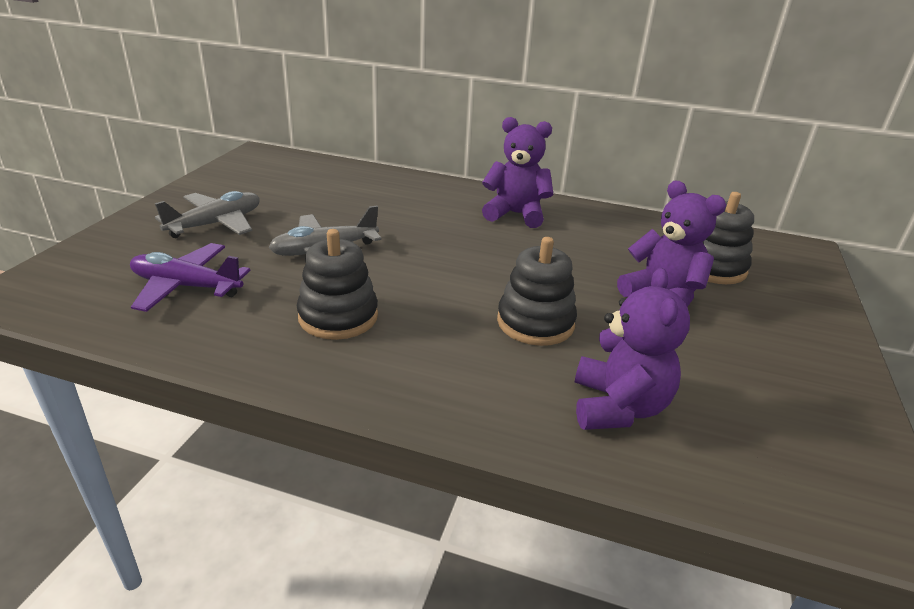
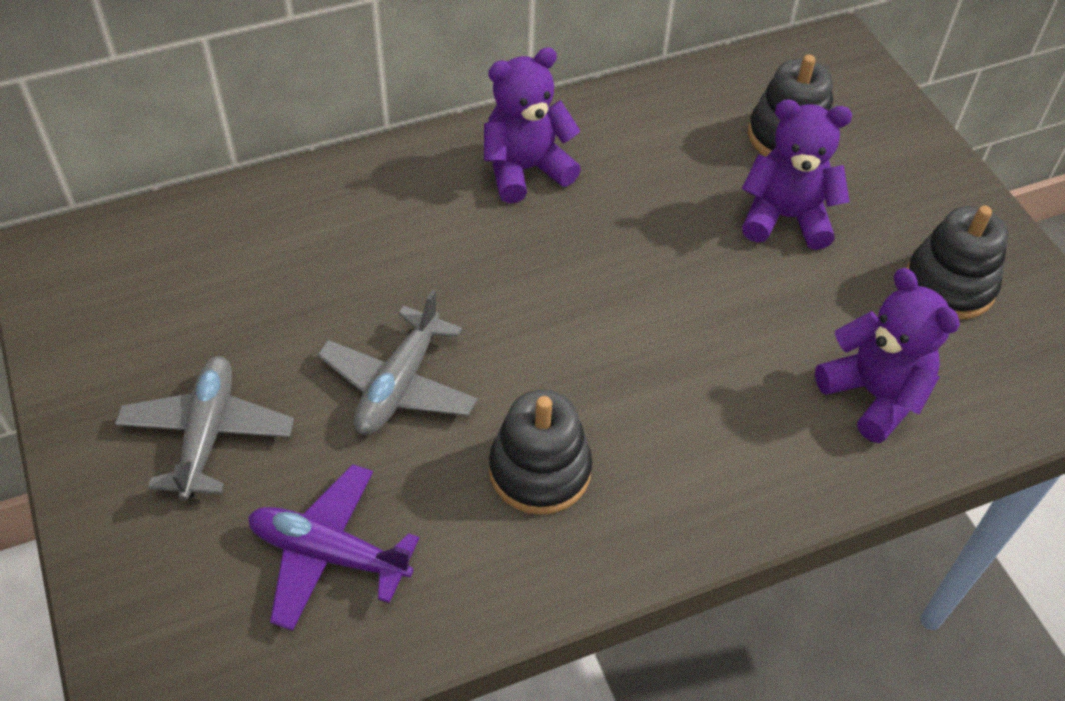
camera: 40 degrees left, 20 degrees up
purple plane [130,243,251,312] -> purple plane turned 45 degrees clockwise [248,464,419,631]
black stacking toy [497,237,577,346] -> black stacking toy moved to [907,206,1008,319]

